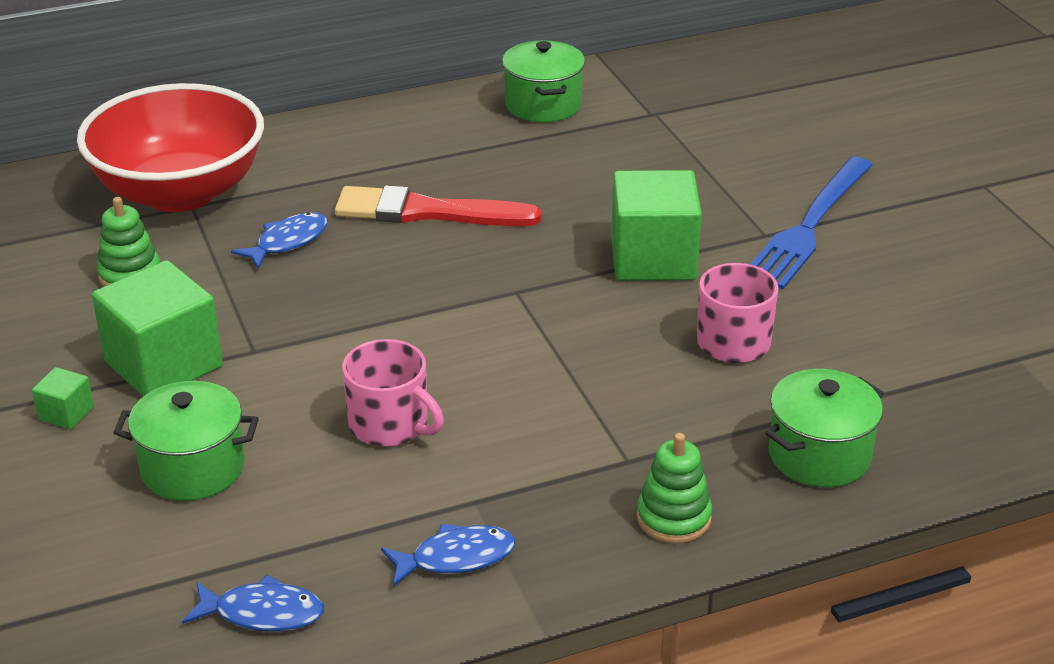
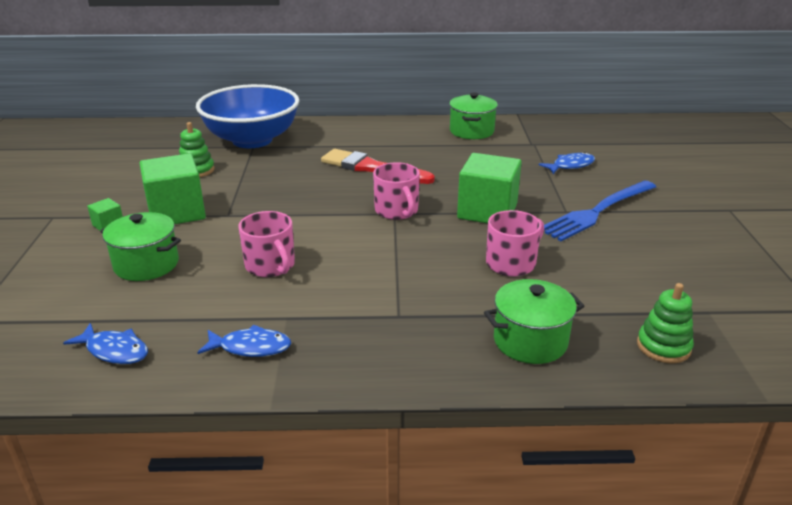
camera: 20 degrees right, 5 degrees down
red bowl [77,83,264,212] -> blue bowl [196,84,299,148]
blue fish [231,212,328,270] -> blue fish moved to [539,152,595,174]
green stacking toy [636,433,712,544] -> green stacking toy moved to [637,283,694,363]
none -> pink mug [373,162,420,220]

